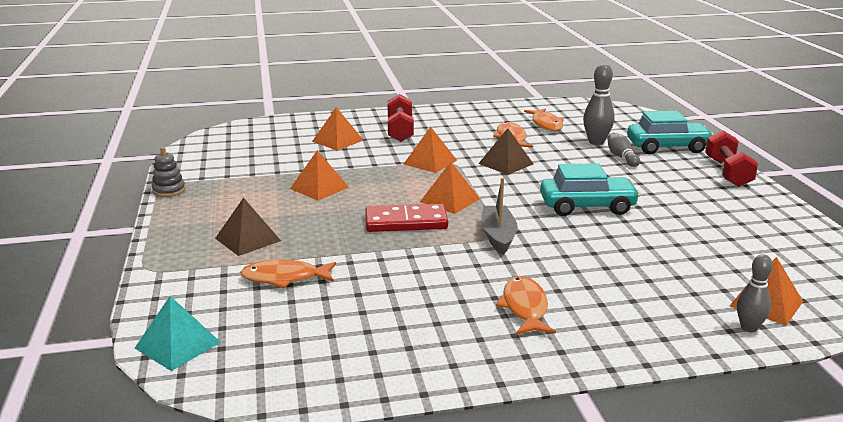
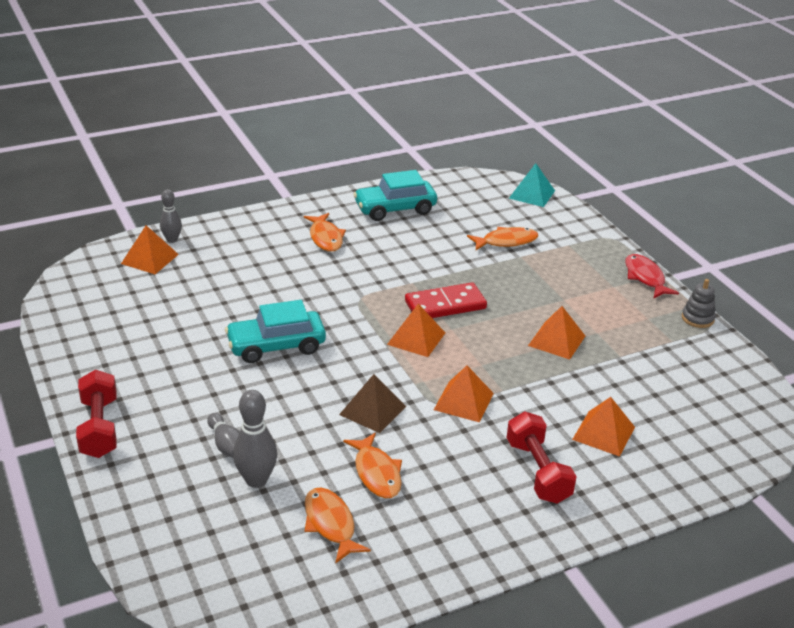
camera: 165 degrees right, 10 degrees up
brown pyramid [215,197,281,256] -> none
grey boat [481,178,518,255] -> none
turquoise car [627,111,714,154] -> turquoise car moved to [354,170,437,221]
none -> red fish [625,254,679,299]

